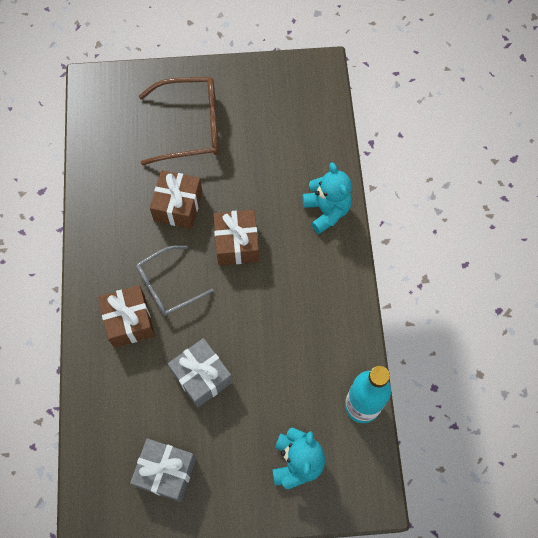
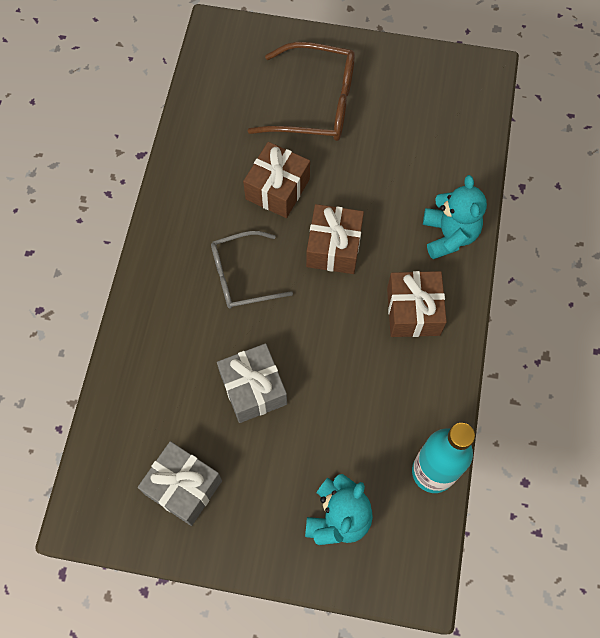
camera: 15 degrees right, 0 degrees up
brown gift [98,285,155,348] -> brown gift moved to [387,271,447,337]

